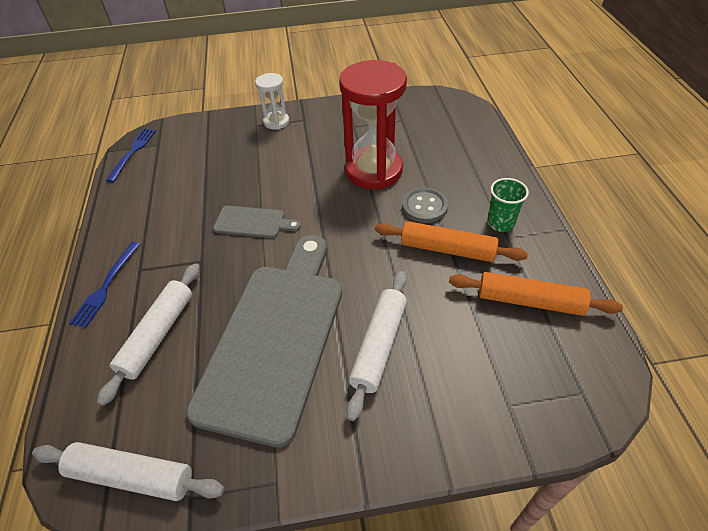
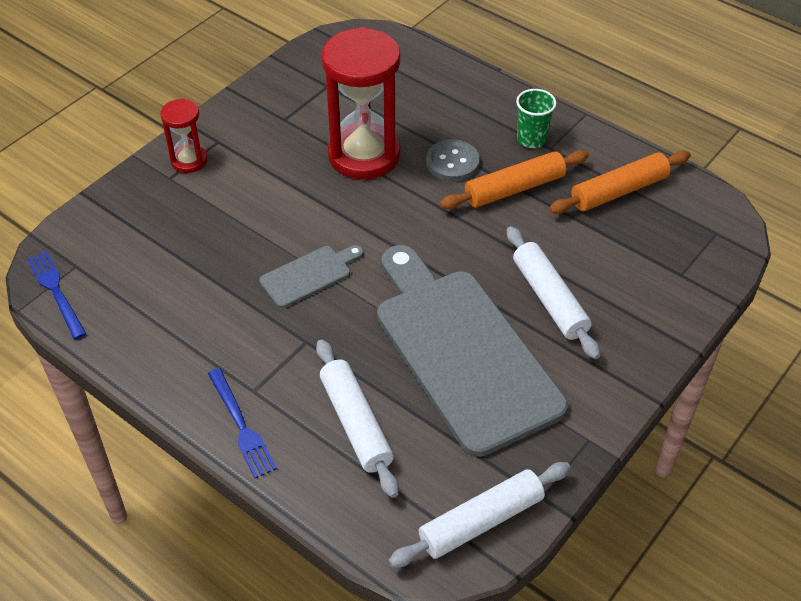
camera: 45 degrees left, 0 degrees up
white hourglass [255,73,289,130] -> red hourglass [160,98,207,173]

